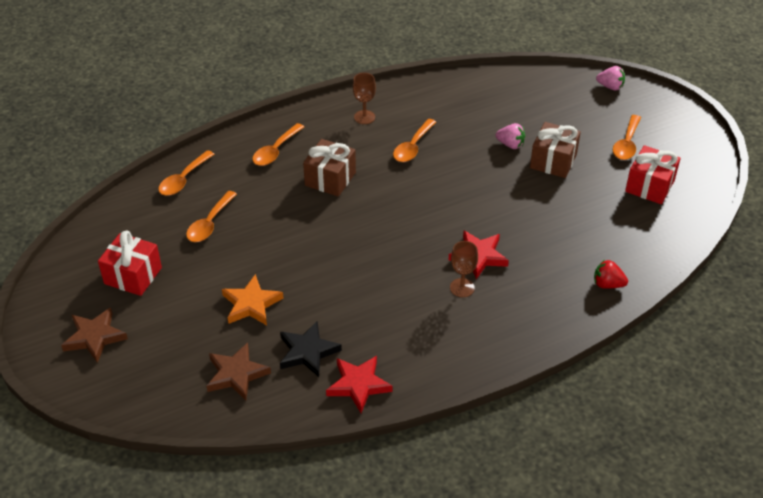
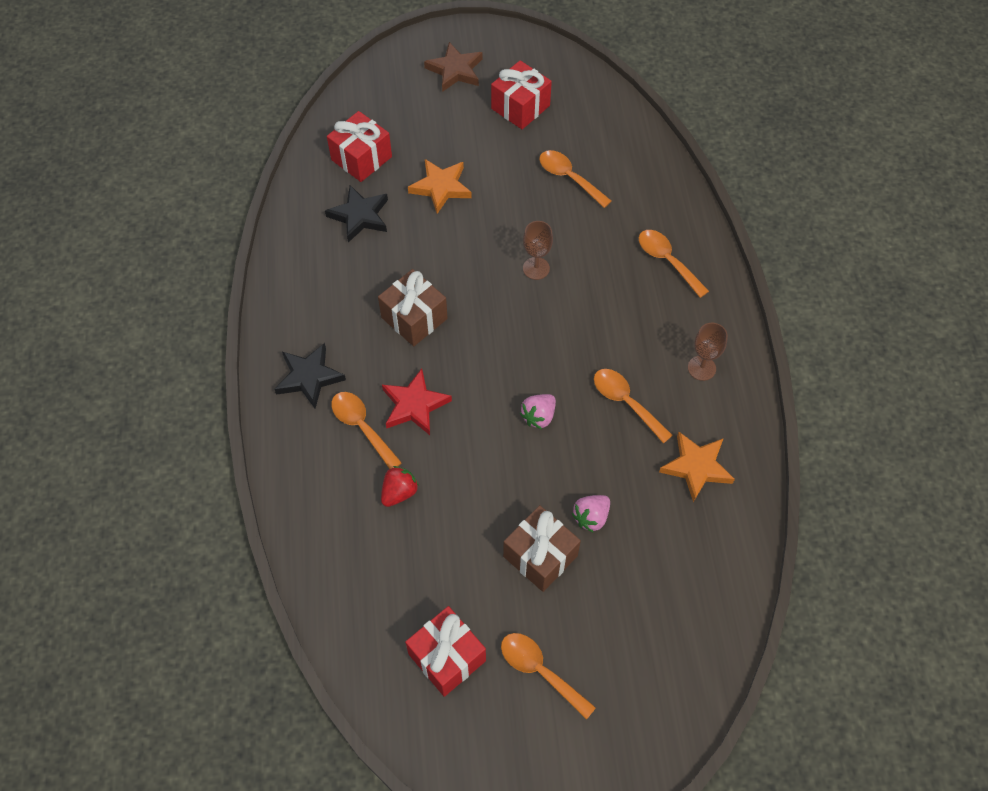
camera: 110 degrees right, 15 degrees up
orange spoon [158,150,214,196] -> orange spoon moved to [331,392,402,469]
brown star [207,342,271,400] -> red gift [327,111,392,182]
brown gift [303,139,356,197] -> brown gift moved to [378,269,448,346]
red star [326,356,393,413] -> none
brown goblet [450,241,478,297] -> brown goblet moved to [523,221,553,280]
red strawberry [594,260,628,289] -> red strawberry moved to [381,466,419,507]
pink strawberry [596,66,625,91] -> pink strawberry moved to [520,394,556,429]
none -> black star [274,343,346,409]
none -> orange star [659,432,735,502]

